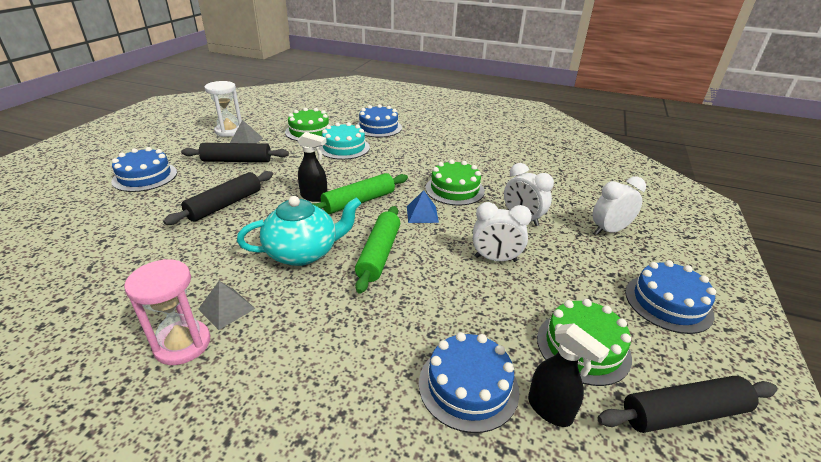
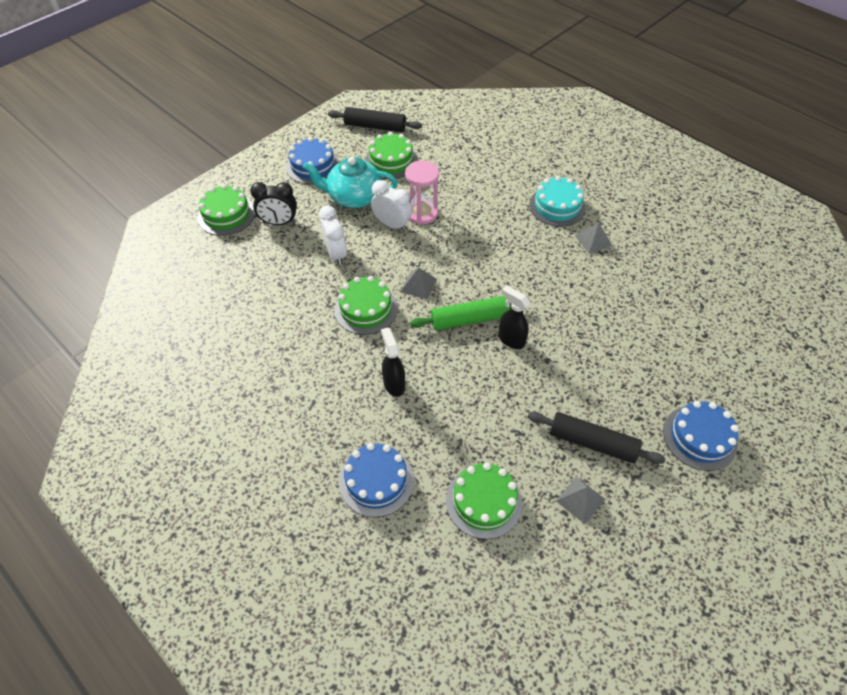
camera: 155 degrees left, 20 degrees up
pink hourglass [124,259,210,365] -> pink hourglass moved to [405,160,439,225]
black rolling pin [163,171,273,225] -> none
white hourglass [204,81,242,137] -> none
turquoise teapot [237,196,362,266] -> turquoise teapot moved to [303,157,398,208]
turquoise cake [319,122,370,160] -> turquoise cake moved to [529,176,586,227]
green rolling pin [355,206,400,294] -> none
blue pyramid [407,190,439,223] -> grey pyramid [401,268,437,300]
blue cake [419,332,519,433] -> none
black spray bottle [528,323,610,427] -> black spray bottle moved to [381,327,405,397]
white clock [593,177,646,235] -> black clock [250,182,297,225]
none -> green cake [198,184,255,236]

